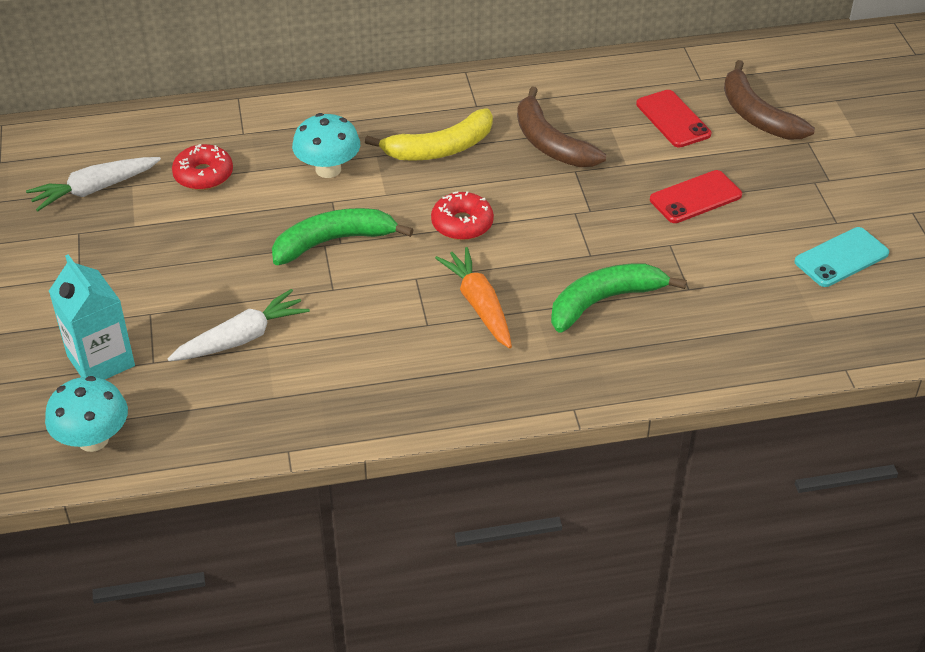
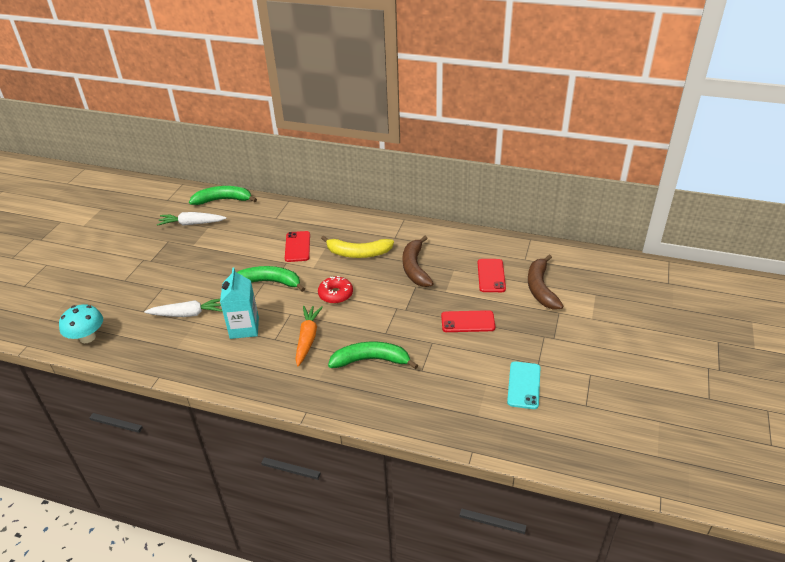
camera: 30 degrees right, 5 degrees down
turquoise carton [49,254,135,379] -> turquoise carton moved to [220,267,259,339]
red donut [172,144,233,190] -> none
turquoise mushroom [292,113,360,178] -> red phone [285,231,310,262]
turquoise phone [794,227,889,287] -> turquoise phone turned 75 degrees counterclockwise [507,361,540,409]
none -> green banana [189,186,257,205]

